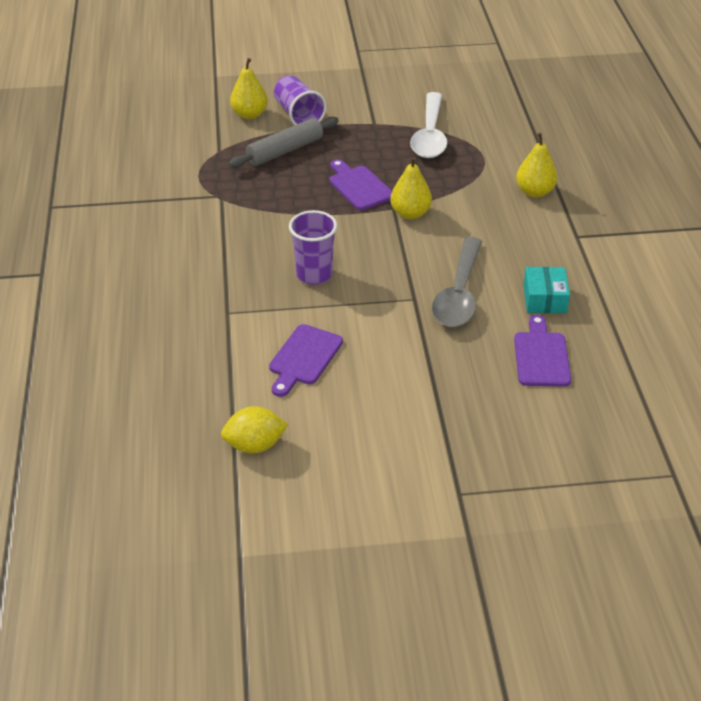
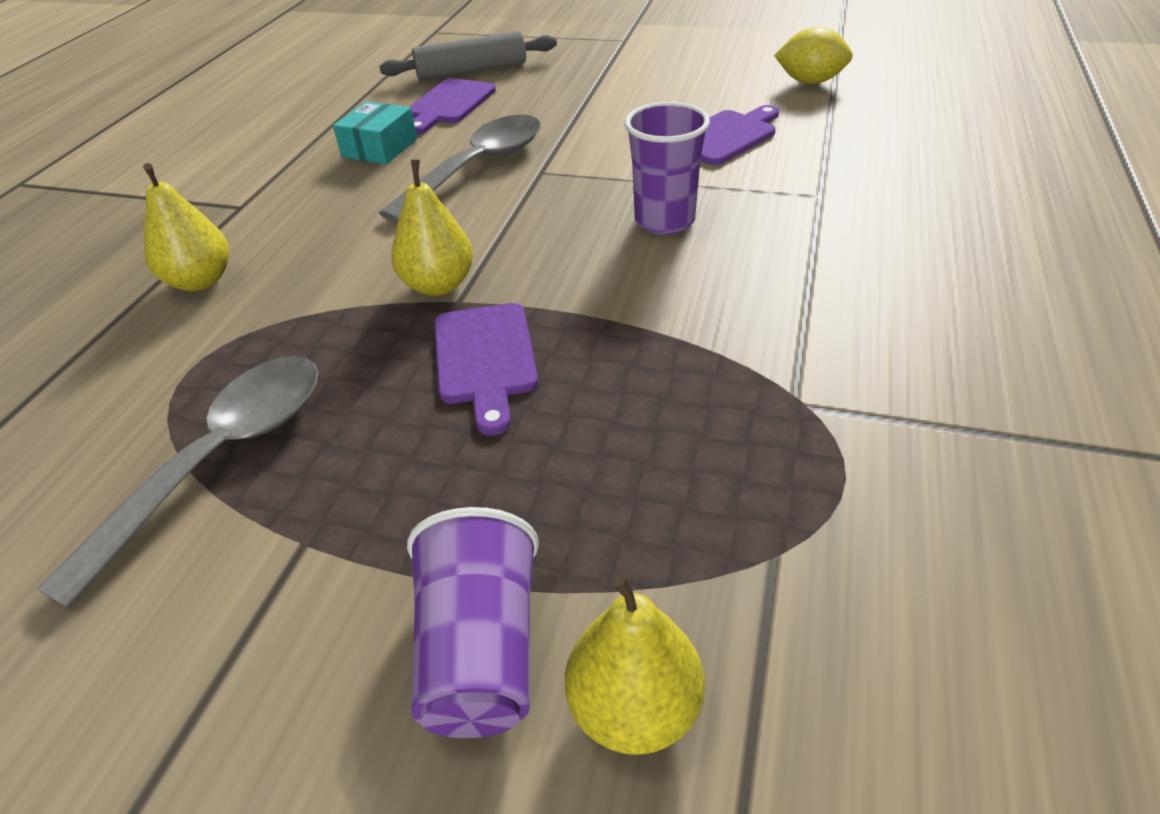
camera: 155 degrees left, 0 degrees up
grey rolling pin [228,117,339,168] -> grey rolling pin moved to [379,31,557,80]
white spoon [410,92,447,158] -> grey spoon [37,356,319,608]

